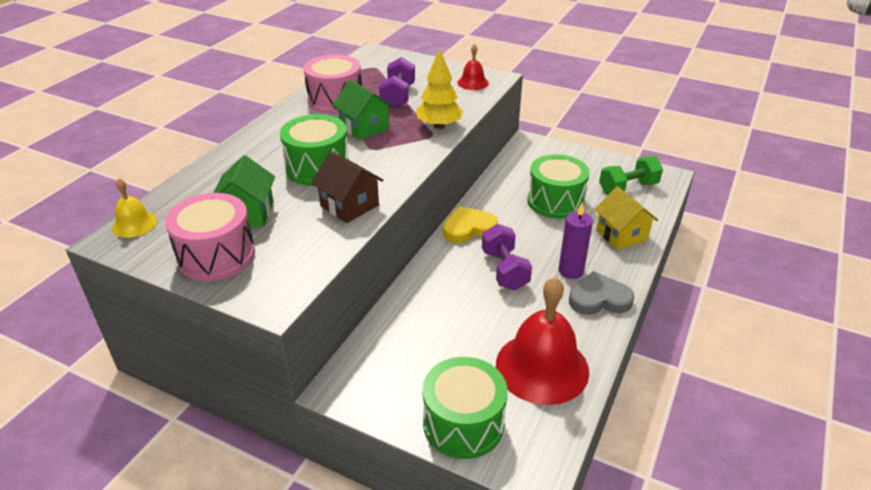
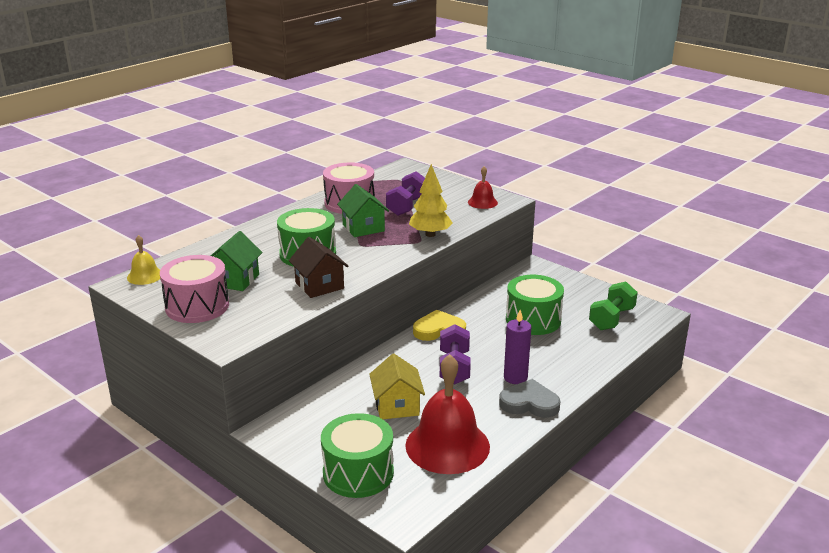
camera: 15 degrees right, 10 degrees down
yellow house [594,186,658,250] -> yellow house moved to [369,354,425,419]
green dumbbell [599,156,663,195] -> green dumbbell turned 45 degrees counterclockwise [589,282,638,330]

